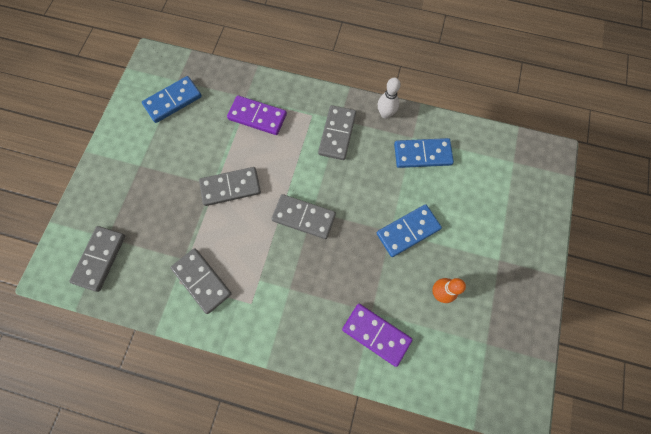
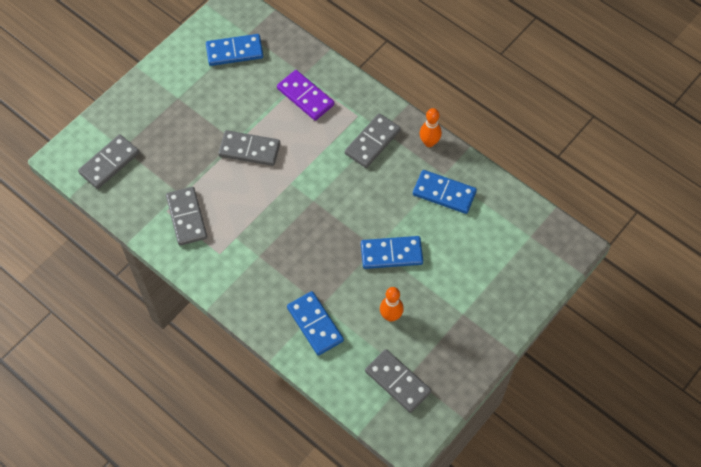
camera: 25 degrees right, 10 degrees down
grey domino [272,194,336,239] -> grey domino moved to [365,349,431,413]
purple domino [342,304,412,367] -> blue domino [287,291,344,356]
white bowling pin [378,77,401,119] -> orange bowling pin [420,108,442,147]

